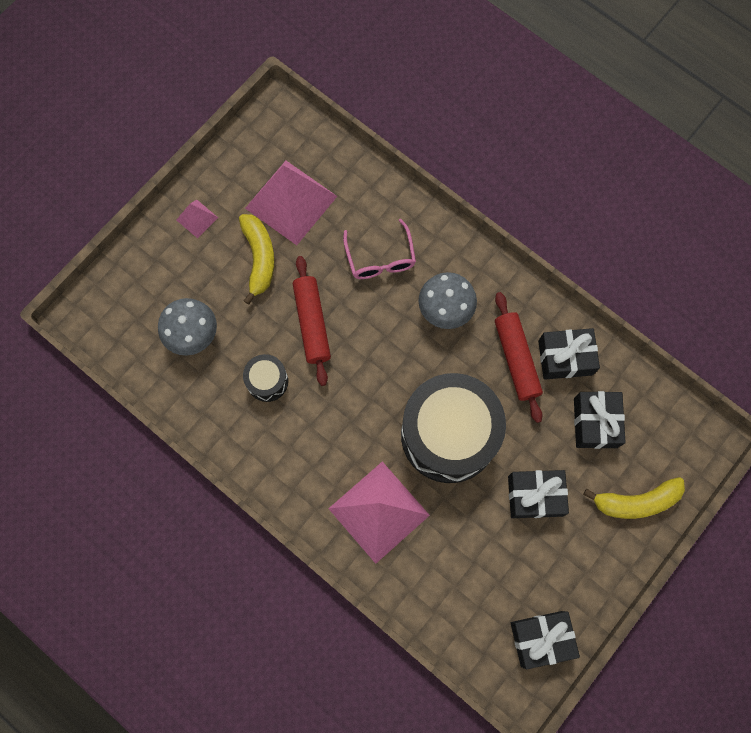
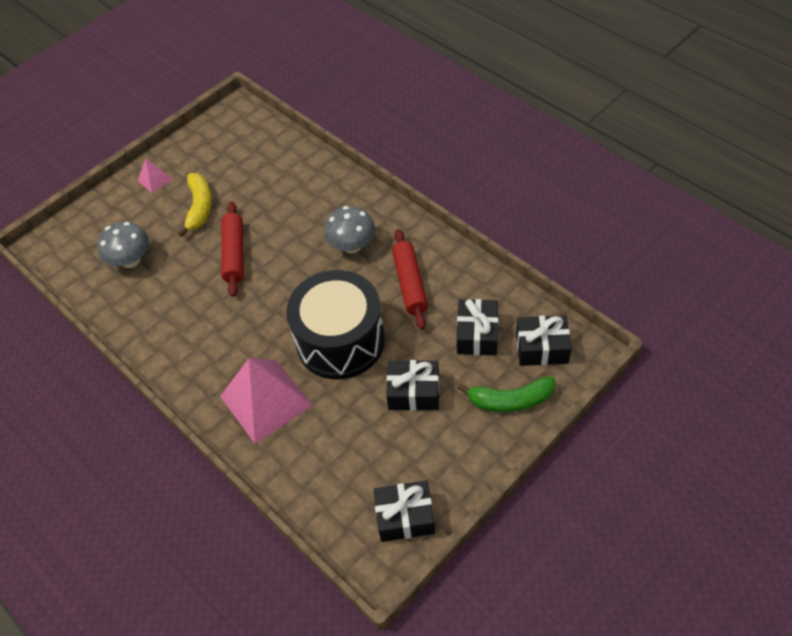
camera: 10 degrees right, 20 degrees down
black drum [243,354,288,402] -> none
pink pyramid [245,161,337,245] -> none
pink glasses [343,219,416,279] -> none
black gift [538,328,600,380] -> black gift moved to [516,315,571,366]
yellow banana [583,477,685,519] -> green banana [457,376,555,412]

